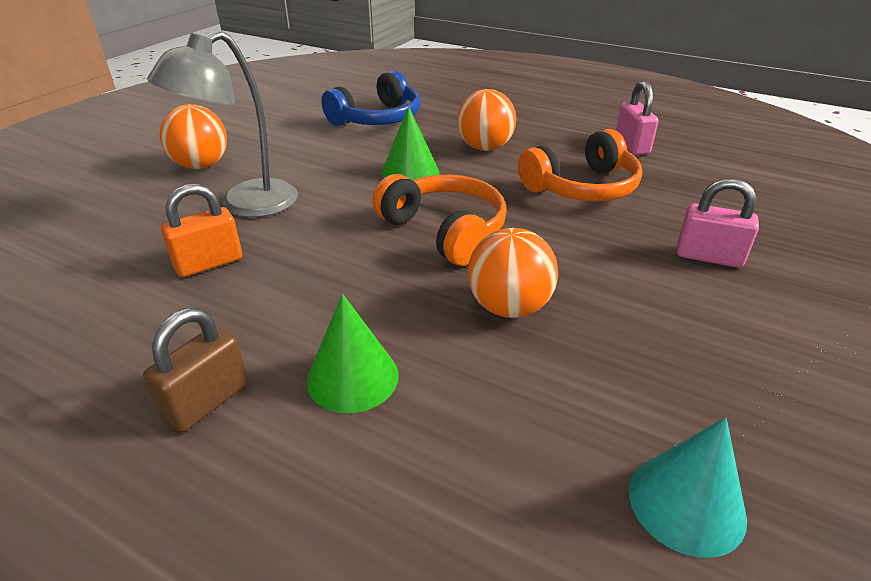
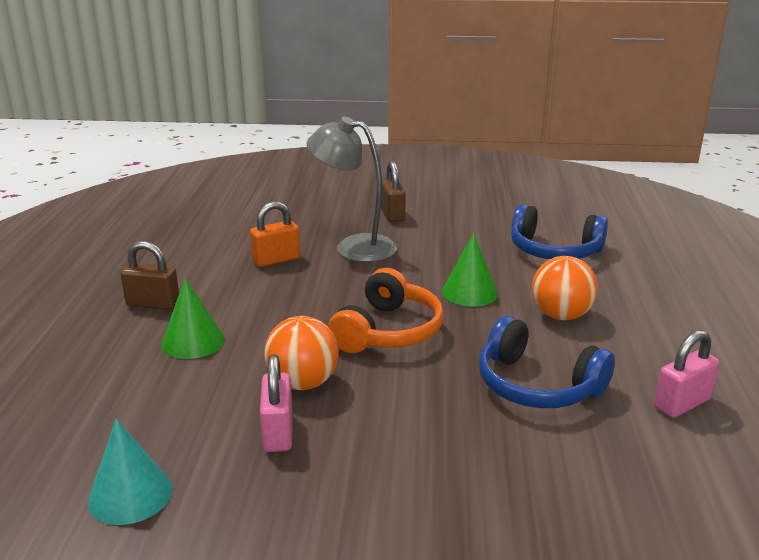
camera: 65 degrees right, 10 degrees down
orange ball [159,104,227,169] -> brown padlock [381,161,406,222]
orange padlock [161,183,242,277] -> orange padlock turned 60 degrees counterclockwise [250,202,300,267]
orange headphones [518,129,642,202] -> blue headphones [478,316,615,408]
pink padlock [677,178,759,268] -> pink padlock moved to [260,354,293,452]

